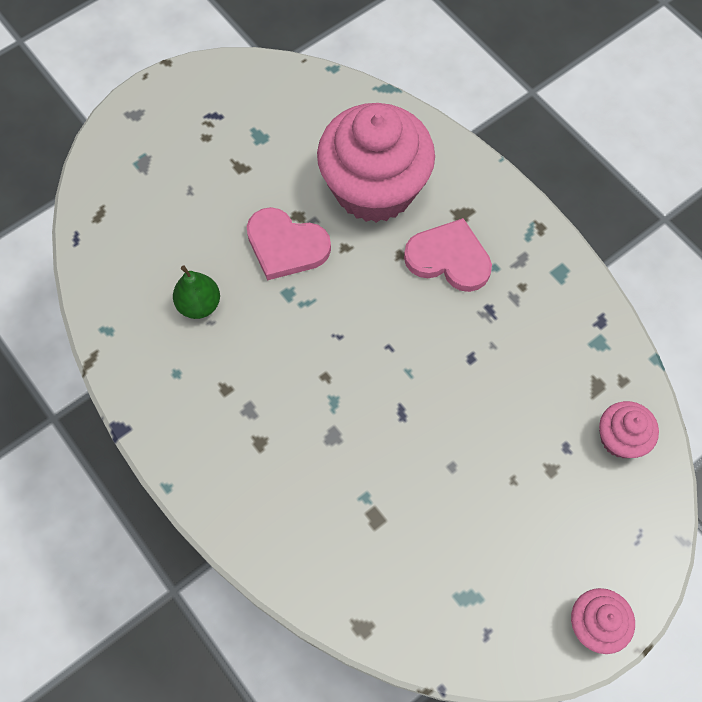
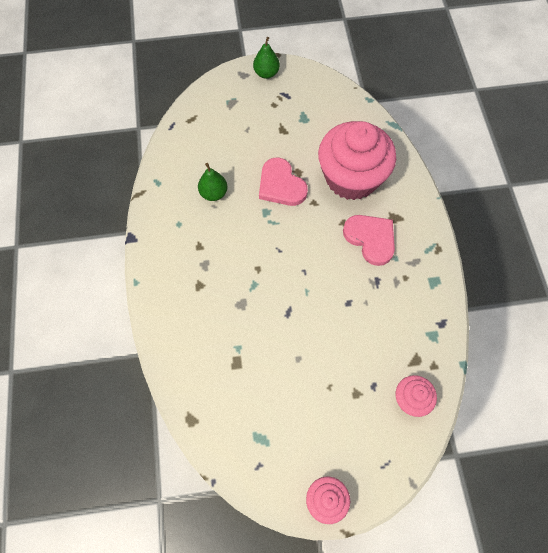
camera: 30 degrees right, 0 degrees up
none -> green pear [253,37,280,79]

